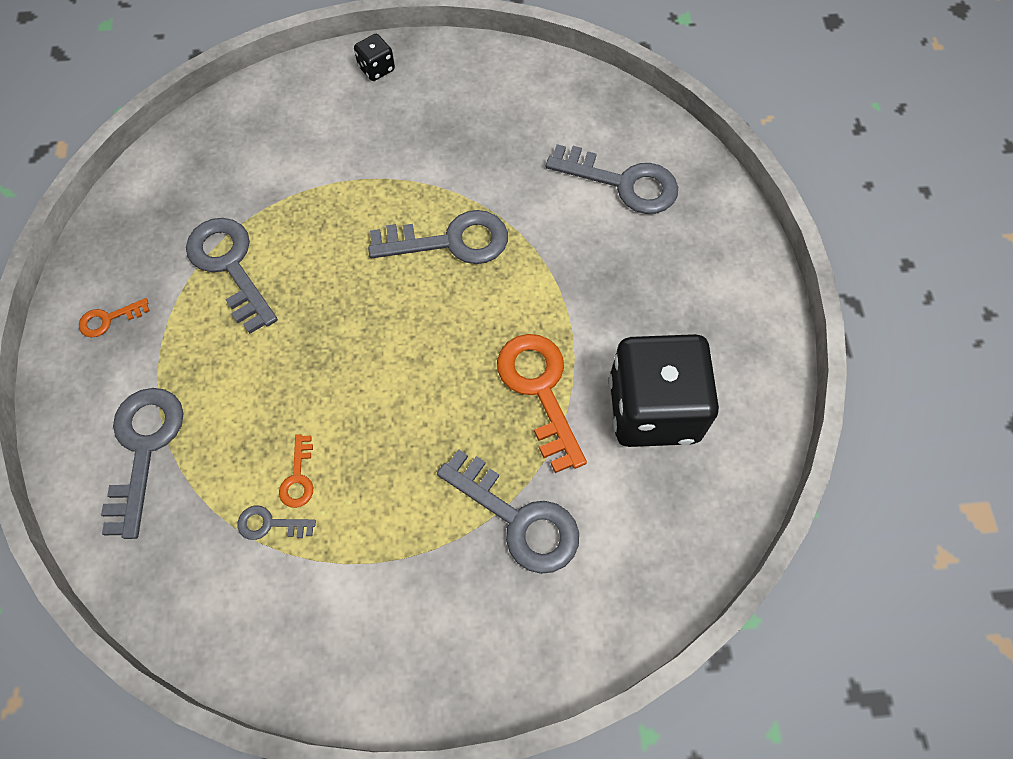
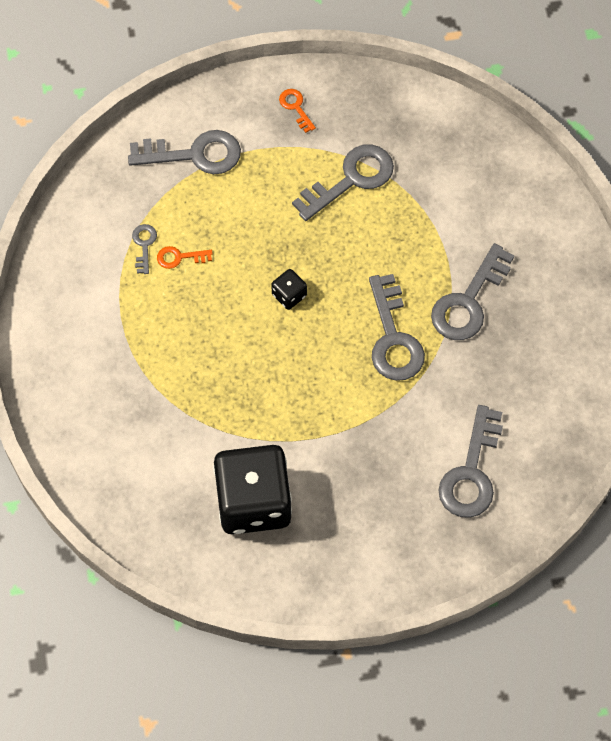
camera: 85 degrees right, 0 degrees up
black dice [354,34,395,81] -> black dice moved to [271,269,307,310]
grey key [437,449,579,574] -> grey key moved to [431,243,514,340]
orange key [497,334,587,473] -> none

